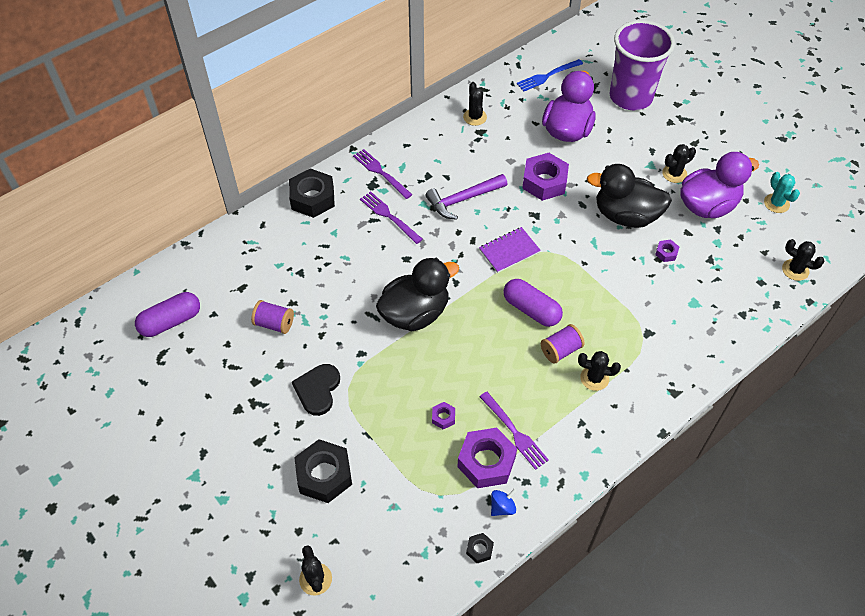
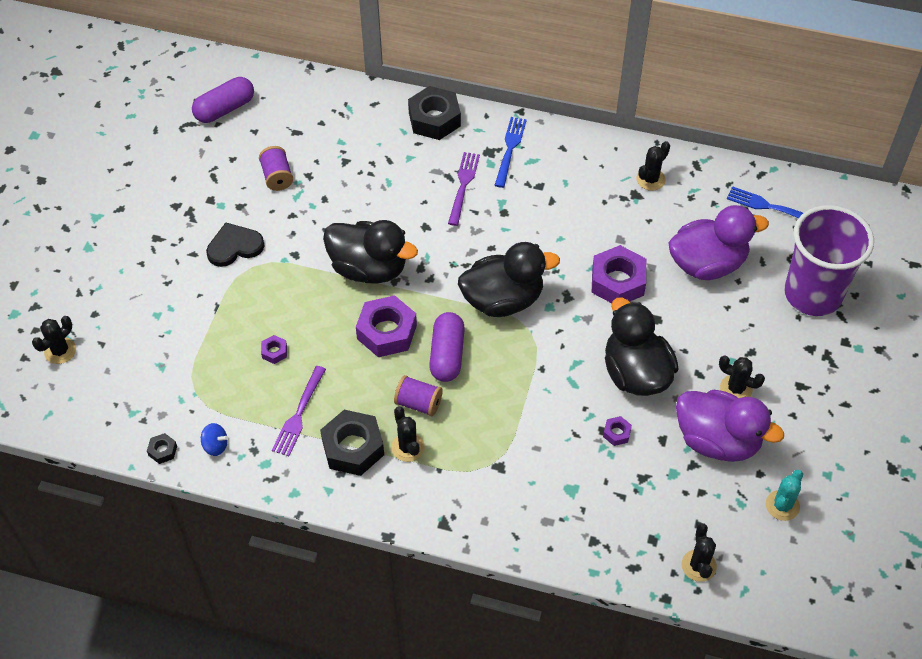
camera: 55 degrees right, 0 degrees up
purple capsule [135,292,200,337] -> purple capsule turned 60 degrees counterclockwise [192,77,254,123]
black nut [294,439,352,503] -> black nut moved to [320,410,384,476]
purple fork [353,149,413,199] -> blue fork [495,117,527,188]
purple hammer [425,174,507,220] -> none
purple nut [457,428,517,488] -> purple nut moved to [356,295,417,357]
purple notebook [479,227,541,273] -> black duck [458,242,560,317]

